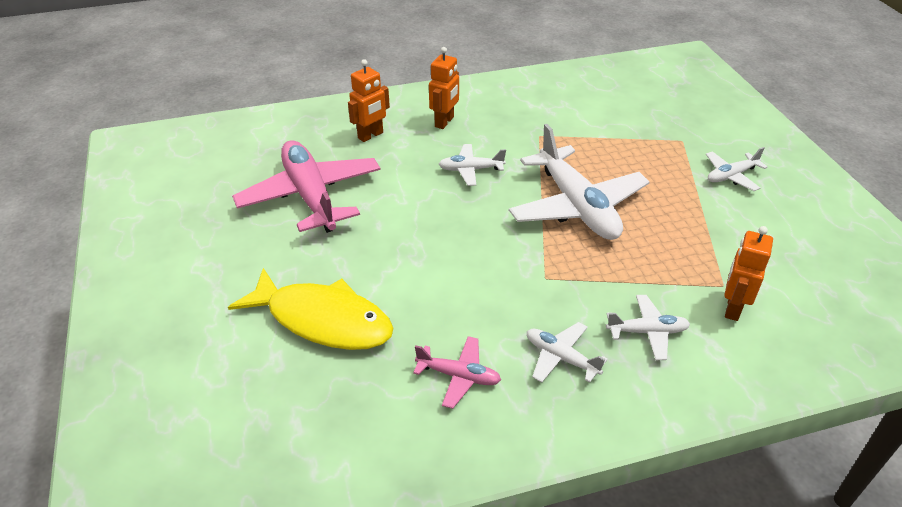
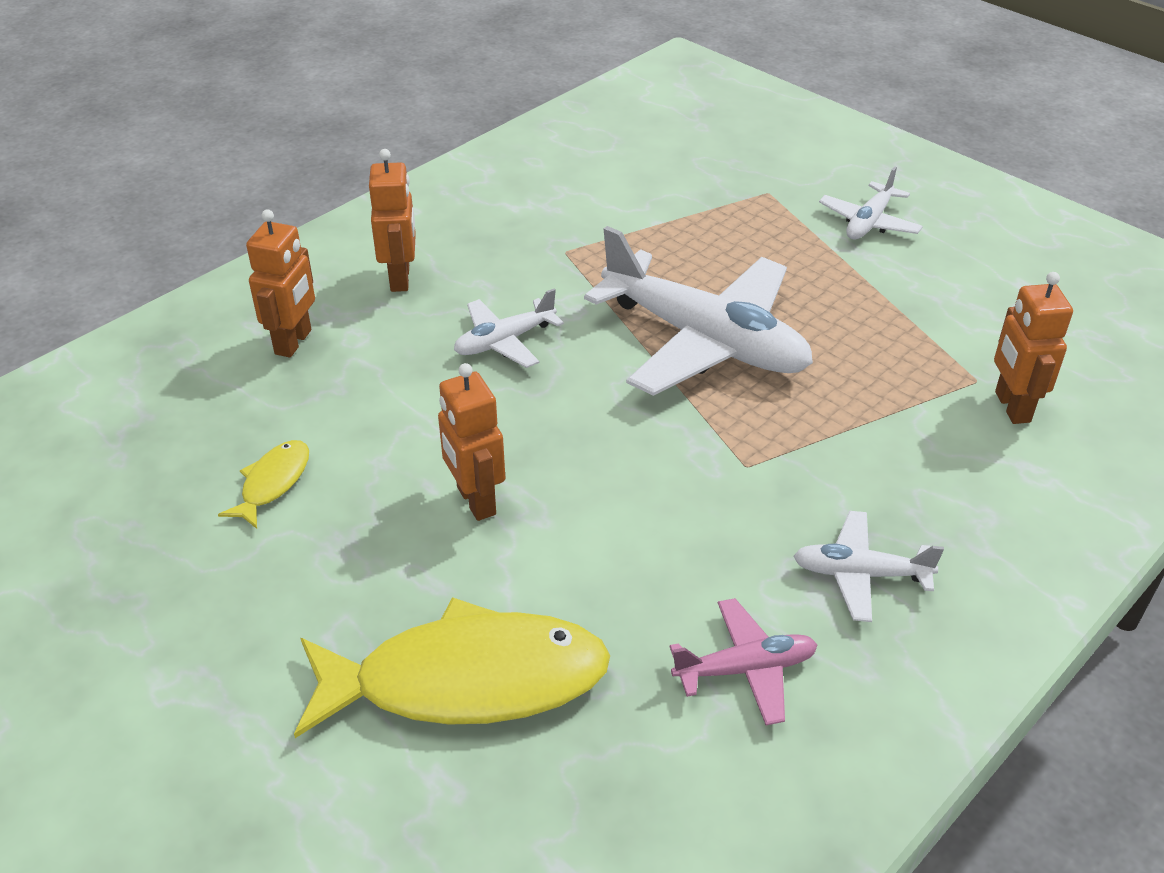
camera: 30 degrees left, 0 degrees up
pink plane [232,140,381,233] -> yellow fish [218,440,309,529]
white plane [606,295,690,360] -> none
none -> orange robot [438,363,505,521]

